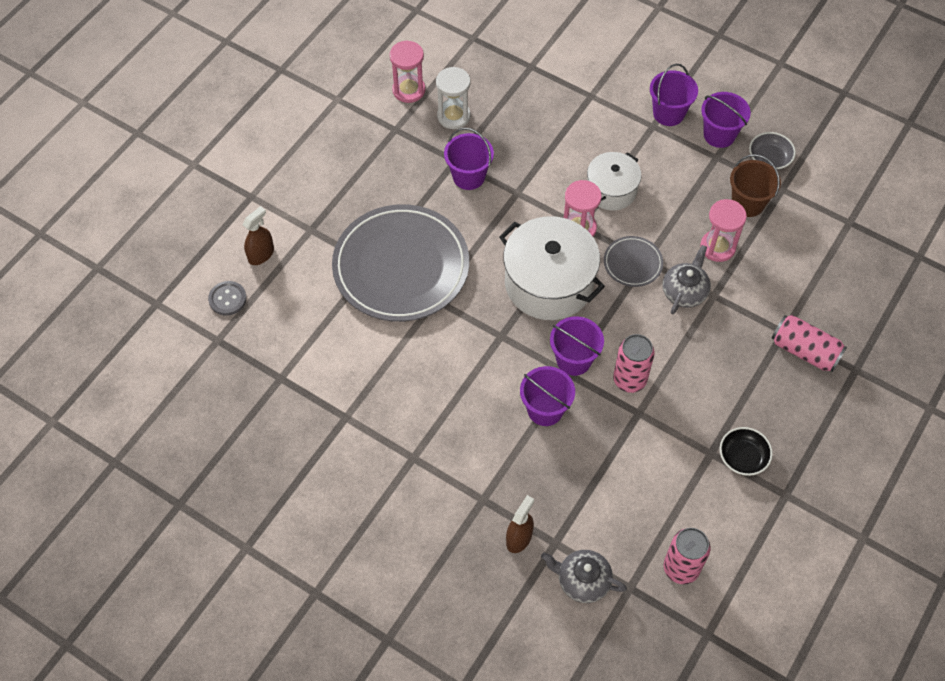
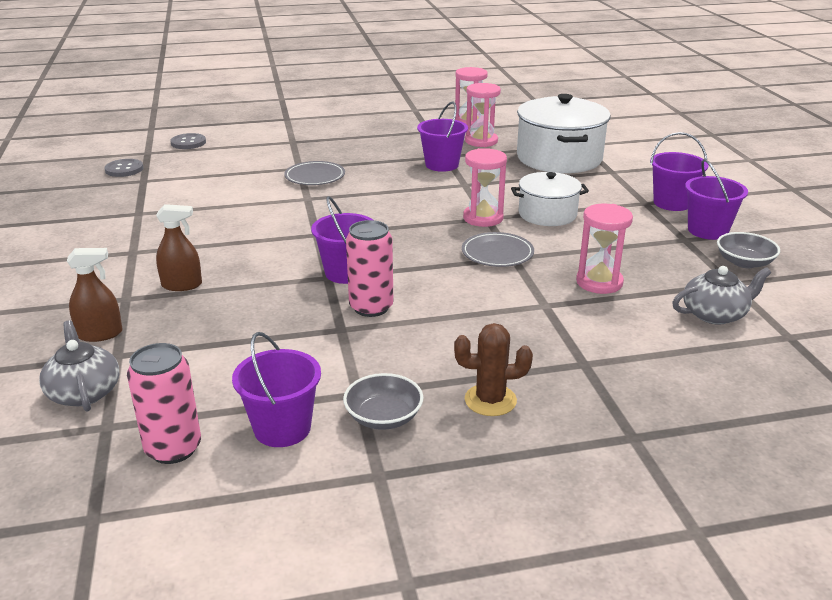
camera: 45 degrees right, 30 degrees down
brown spray bottle [242,206,274,265] -> brown spray bottle moved to [156,204,202,291]
grey plate [332,204,469,322] -> grey plate [284,161,345,185], size x0.44
white hourglass [436,67,471,129] -> pink hourglass [465,83,501,147]
white pot [499,216,605,320] -> white pot moved to [517,94,611,173]
purple bucket [520,366,575,426] -> purple bucket moved to [232,332,321,447]
grey teapot [662,245,711,314] -> grey teapot moved to [672,266,771,325]
black bowl [720,427,773,476] -> grey bowl [343,373,423,430]
brown bucket [730,154,781,217] -> none
pink can [772,315,847,372] -> none
none -> grey button [104,159,144,177]
none -> brown cactus [454,323,533,416]

